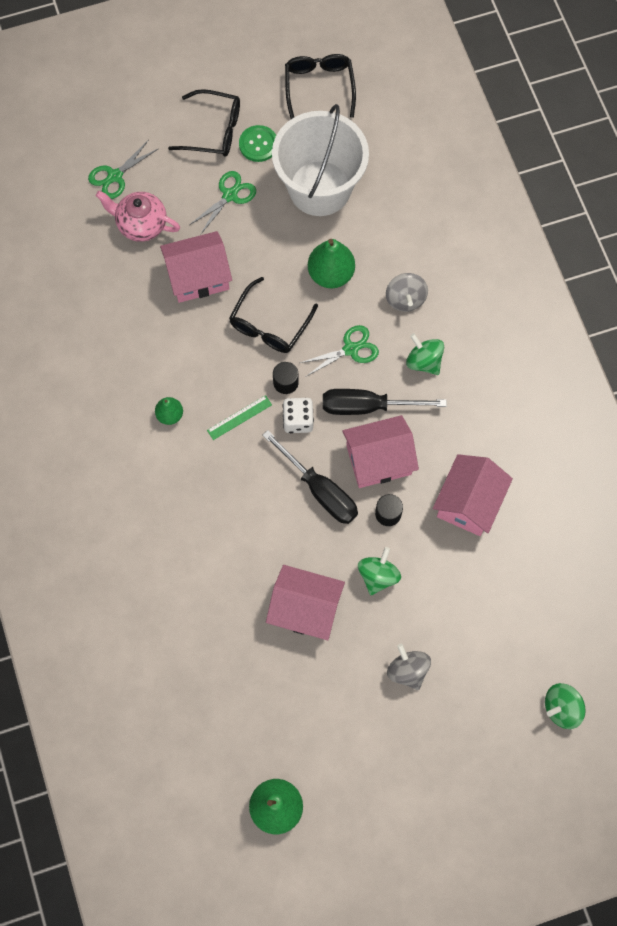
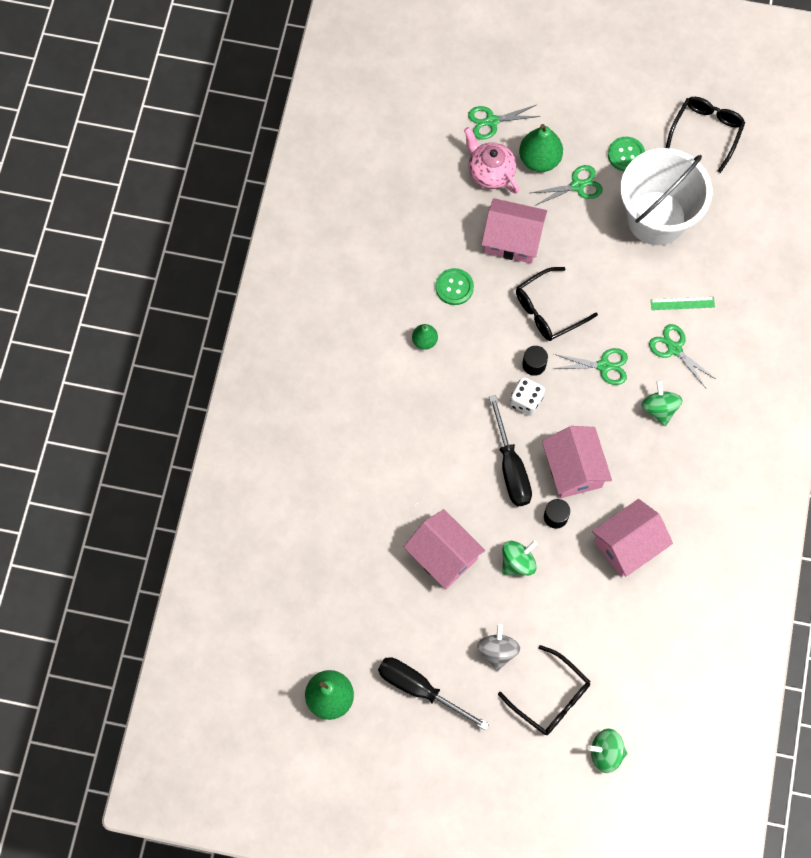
camera: 30 degrees right, 0 degrees up
black glasses [168,89,240,157] -> black glasses moved to [498,645,590,735]
green ruler [207,395,272,440] -> green ruler moved to [651,297,715,310]
green pear [308,239,355,288] -> green pear moved to [519,124,563,172]
black screwdriver [323,389,447,415] -> black screwdriver moved to [378,657,489,730]
pink house [343,415,419,488] -> pink house turned 60 degrees clockwise [542,426,612,498]
grey spinning top [386,273,428,312] -> green scissors [649,324,716,388]
none -> green button [436,268,474,305]

